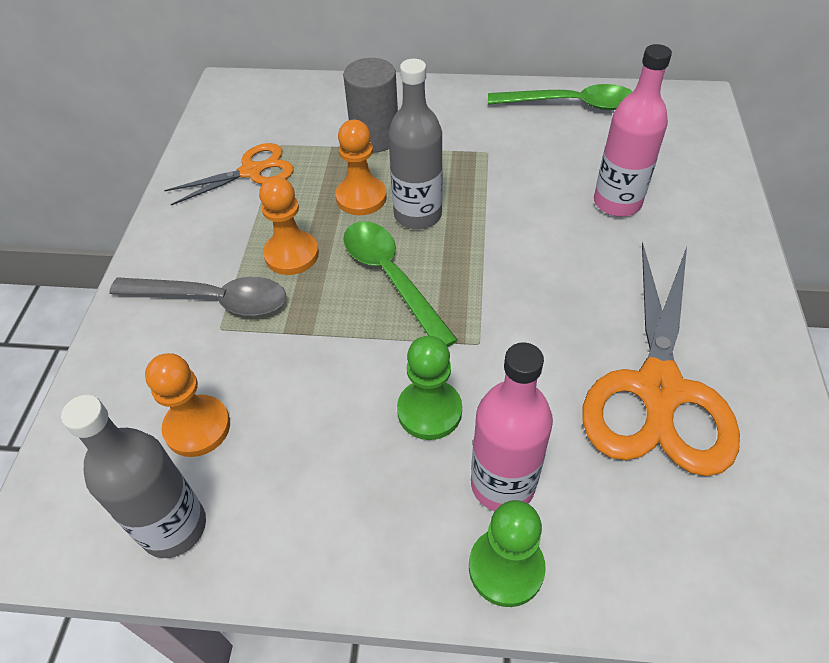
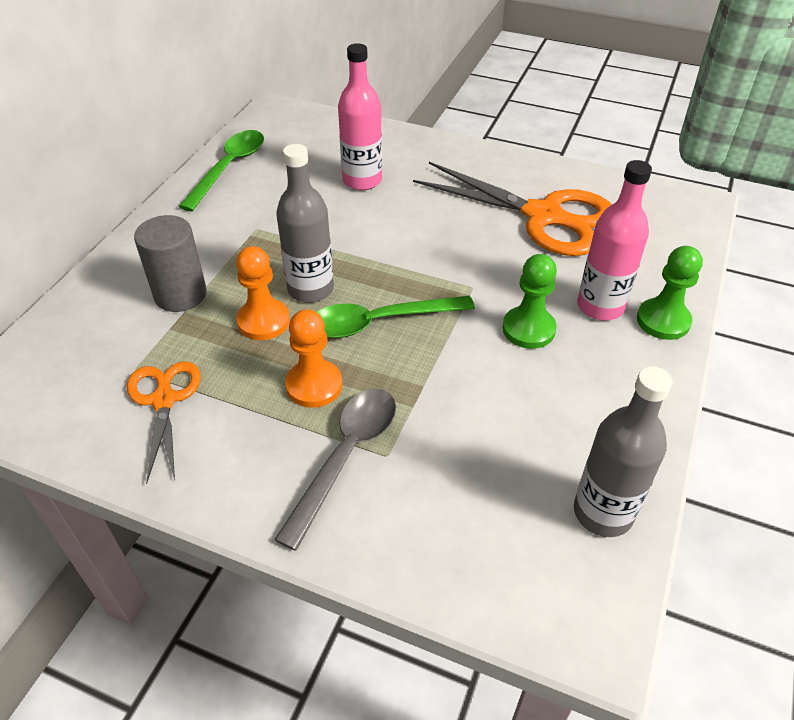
camera: 75 degrees left, 5 degrees down
orange pawn [145,353,230,457] -> none

